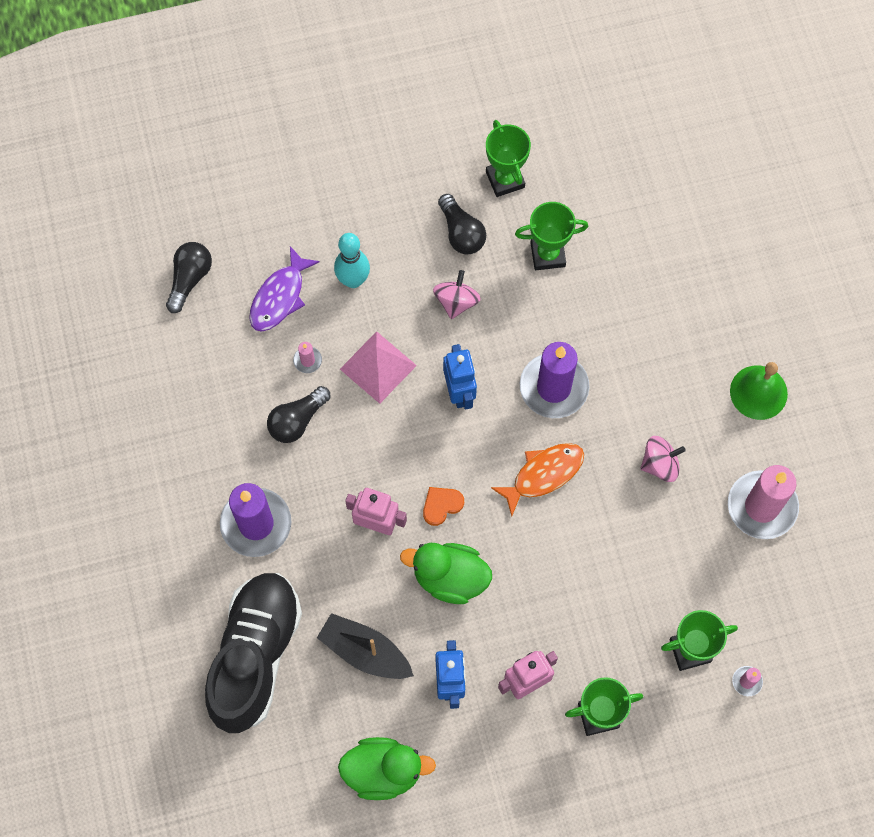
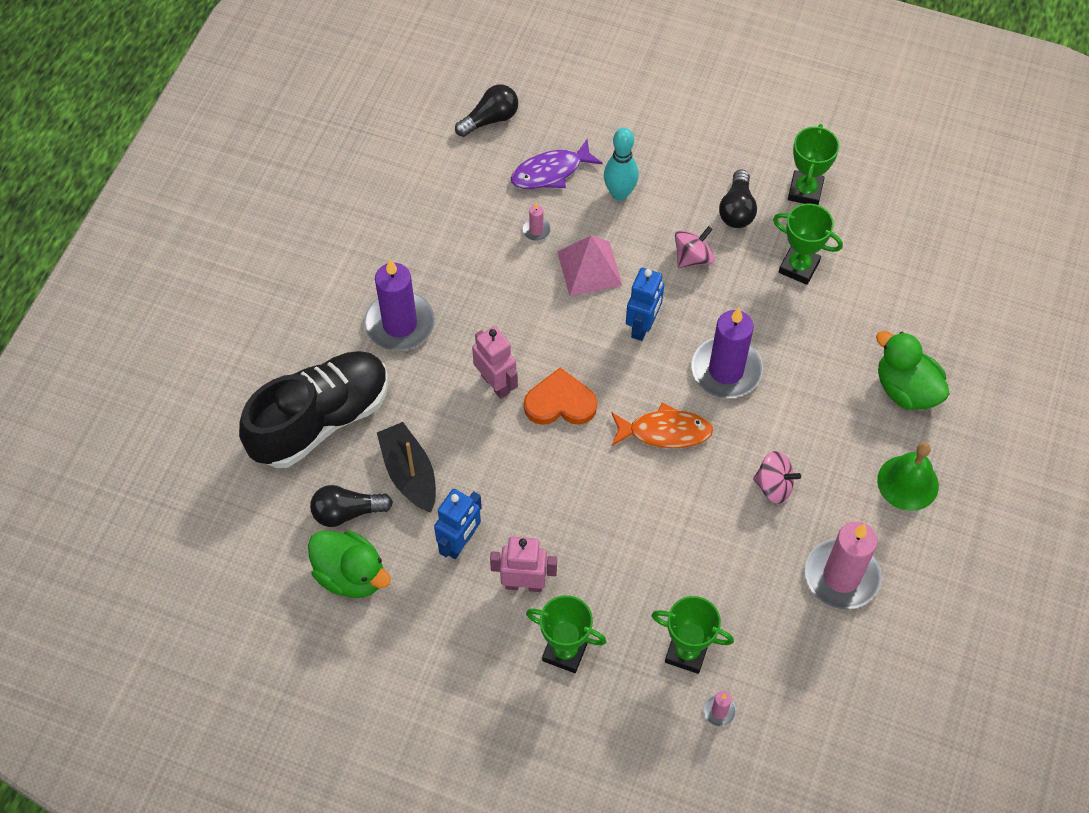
camera: 35 degrees right, 10 degrees down
black light bulb [267,386,331,443] -> black light bulb moved to [310,485,393,527]
green duck [400,543,492,604] -> green duck moved to [876,331,950,410]
orange heart [423,487,464,526] -> orange heart [524,367,597,425], size x1.59

